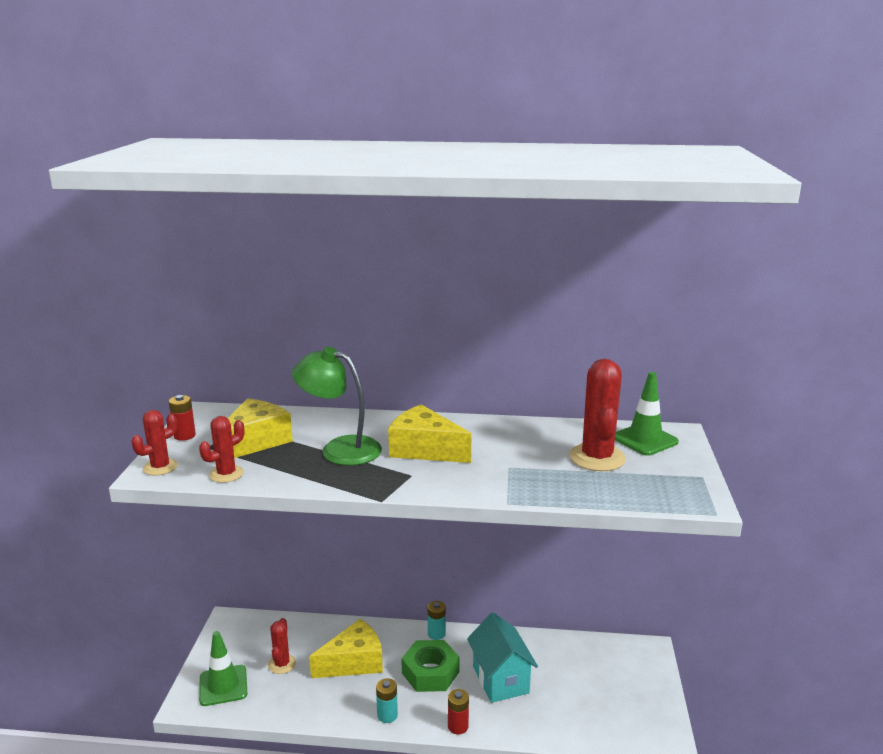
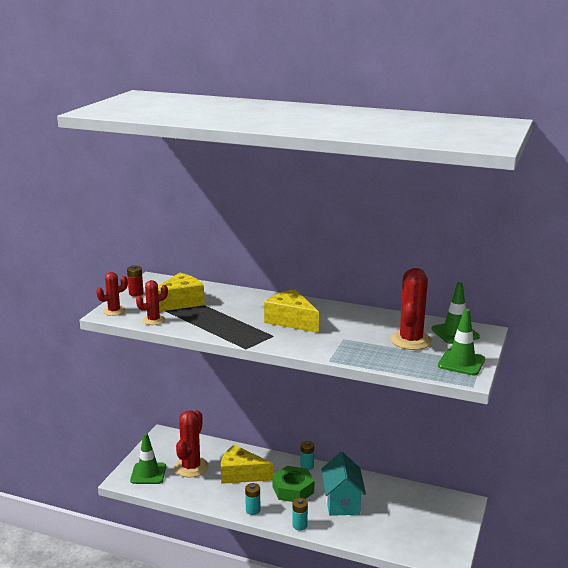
camera: 15 degrees right, 0 degrees up
red cactus [268,618,296,674] -> red cactus [174,410,209,477], size x1.72
green lamp [292,347,382,466] -> none
yellow cheese [309,619,383,678] -> yellow cheese turned 150 degrees counterclockwise [221,445,273,484]
red battery [448,689,469,734] -> turquoise battery [292,498,308,530]
none -> green traffic cone [438,309,485,376]

